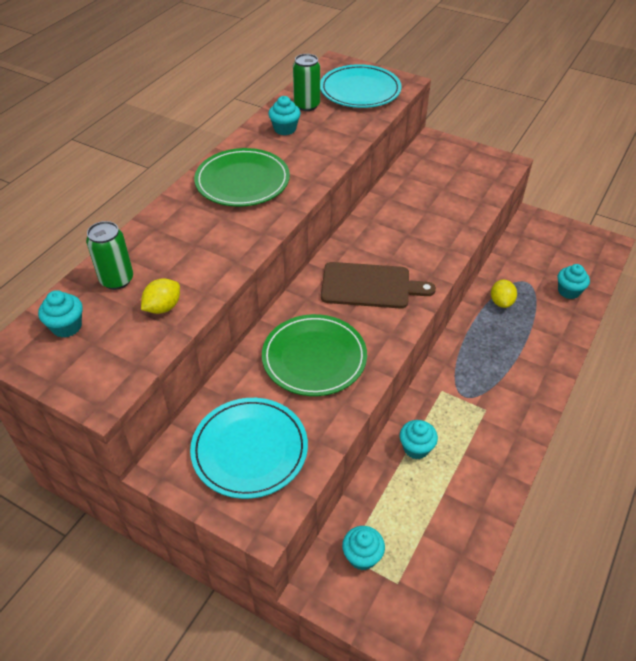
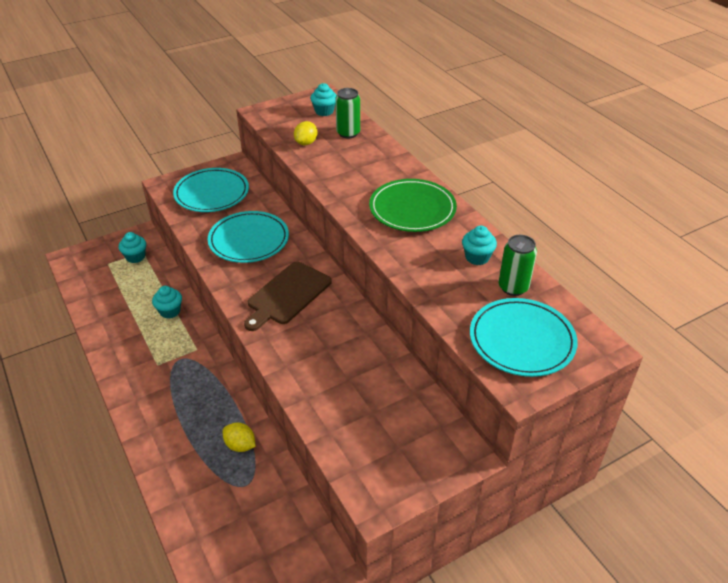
camera: 120 degrees right, 5 degrees down
yellow lemon [141,278,180,314] -> yellow lemon turned 45 degrees clockwise [294,121,318,145]
green plate [262,314,367,396] -> turquoise plate [207,211,289,263]
turquoise cupcake [558,264,590,299] -> none

